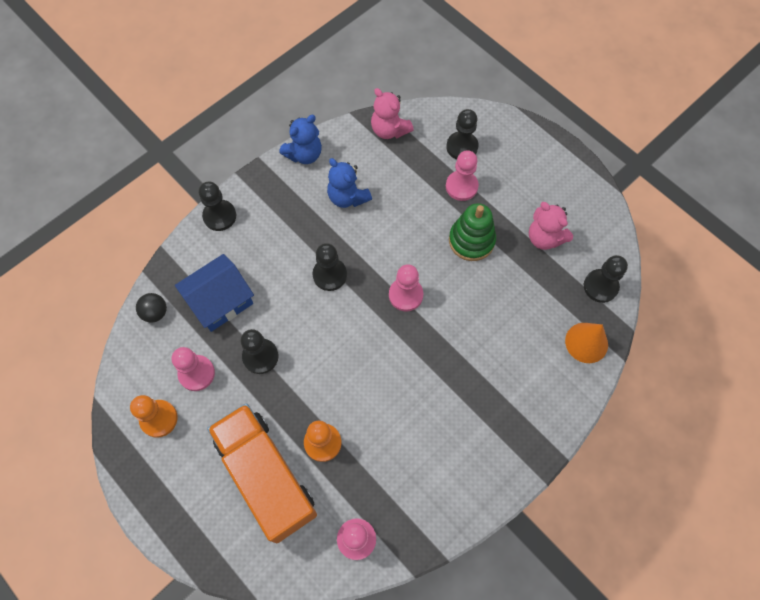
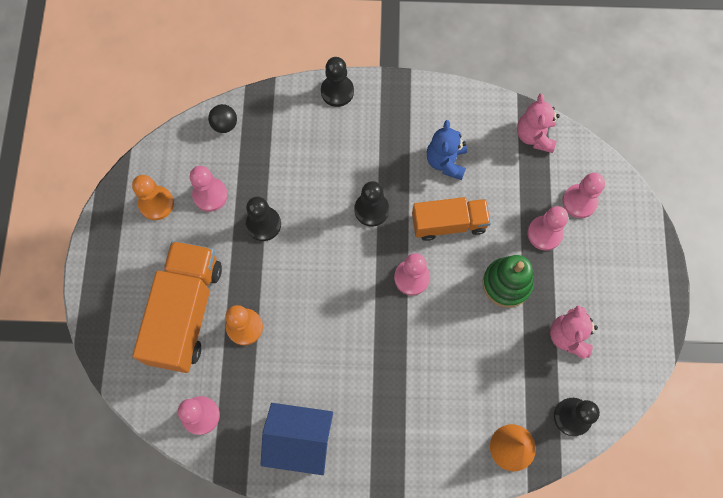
camera: 45 degrees right, 5 degrees up
blue house [175,254,254,332] -> blue house moved to [260,403,333,475]
blue teddy bear [279,115,322,164] -> none
black pawn [446,109,479,160] -> pink pawn [562,173,605,218]
none -> orange truck [412,197,491,241]

